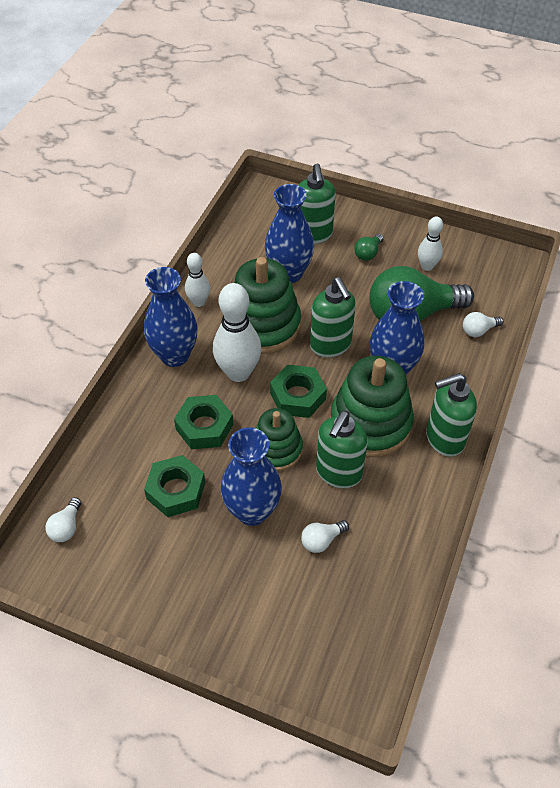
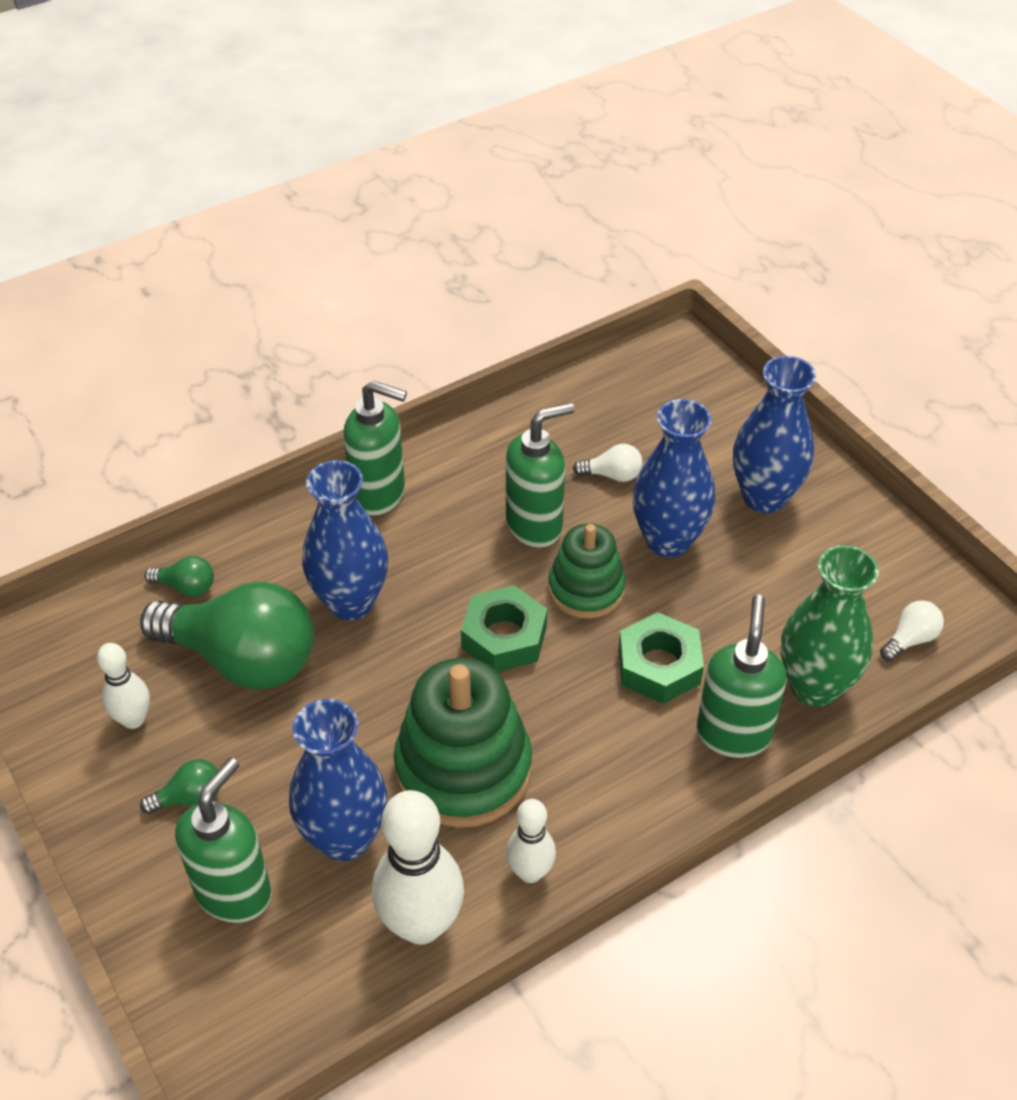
camera: 145 degrees left, 5 degrees down
blue vase [144,267,198,367] -> blue vase moved to [733,356,816,513]
green nut [144,455,205,517] -> none
white bowling pin [213,283,261,382] -> white bowling pin moved to [372,790,464,945]
green soap dispenser [310,277,356,358] -> green soap dispenser moved to [697,595,787,758]
green stacking toy [330,356,414,457] -> none
white light bulb [463,312,503,337] -> green light bulb [145,556,214,597]
none -> green vase [781,545,879,707]

